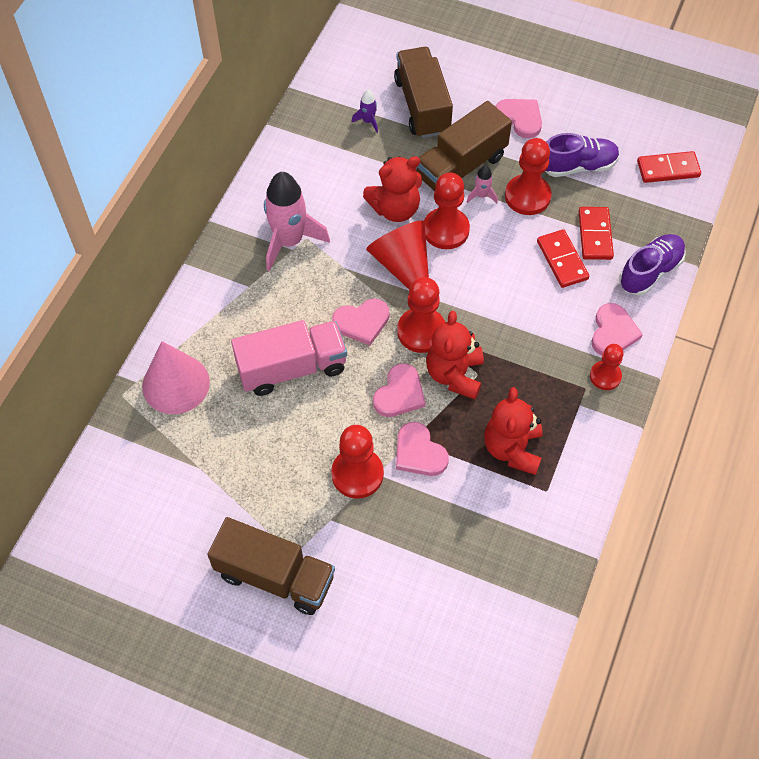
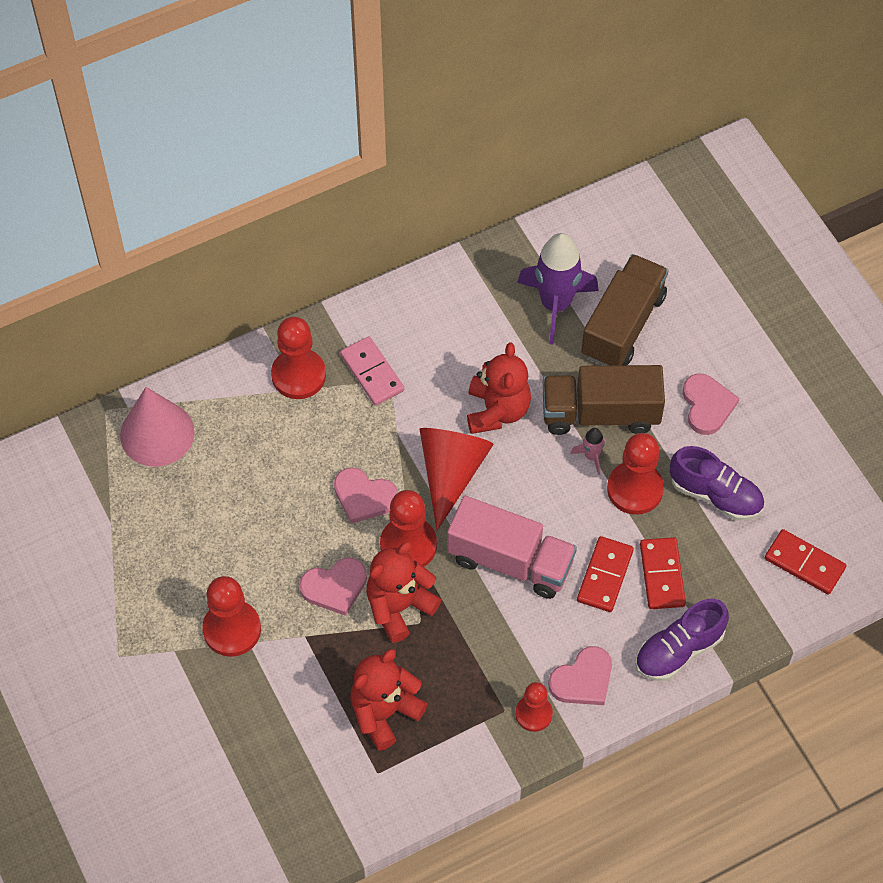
camera: 40 degrees right, 0 degrees up
brown truck [207,517,335,615] -> none
pink truck [231,320,347,396] -> pink truck moved to [447,496,577,599]
pink rocket [264,172,330,272] -> pink domino [340,336,404,406]
purple rocket [352,90,378,133] -> purple rocket [517,233,599,344], size x2.27
red teddy bear [363,156,422,222] -> red teddy bear turned 105 degrees counterclockwise [467,343,531,434]
pink heart [396,422,449,476] -> none
red pawn [424,173,470,249] -> red pawn moved to [271,317,326,399]
red domino [579,207,614,260] -> red domino turned 45 degrees counterclockwise [640,537,686,609]
purple shoe [619,234,686,296] -> purple shoe turned 150 degrees clockwise [635,599,729,681]

